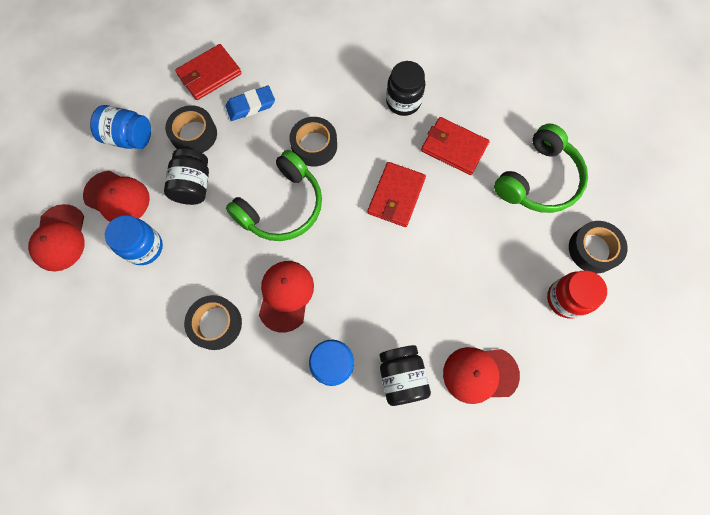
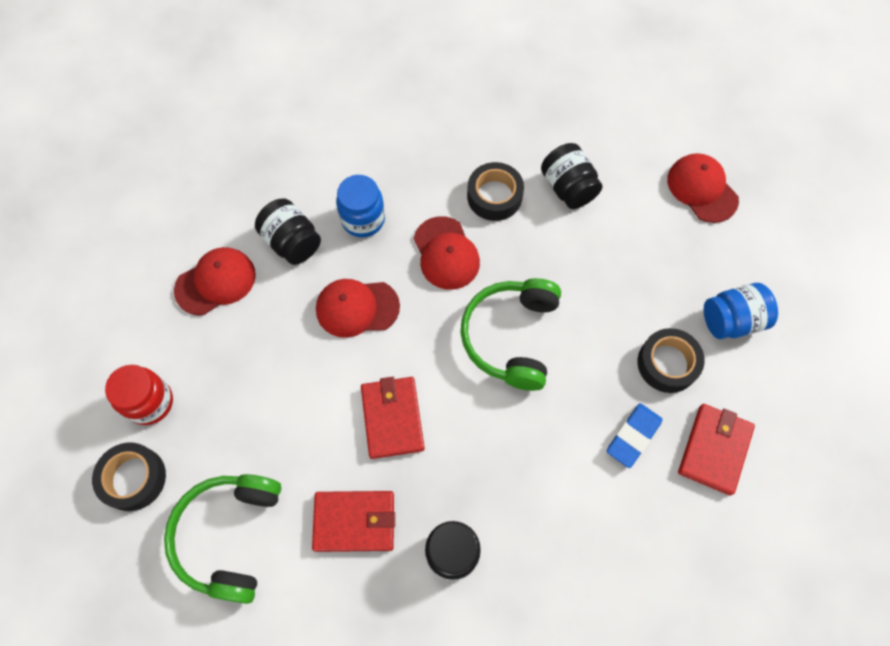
camera: 150 degrees right, 5 degrees down
red cap [83,171,150,222] -> red cap moved to [316,279,400,338]
blue jar [105,215,163,265] -> none
black jar [164,148,209,205] -> black jar moved to [541,143,602,209]
black tape [289,117,337,167] -> none

